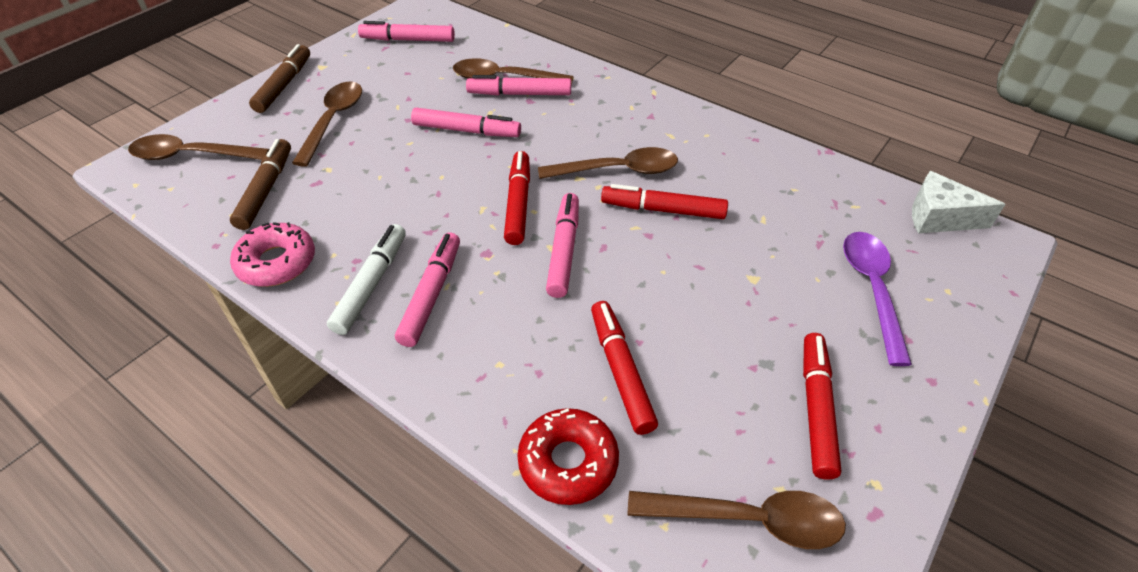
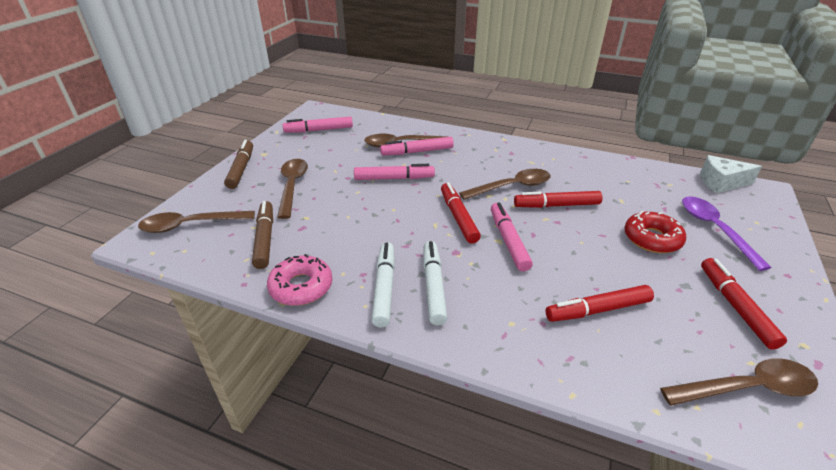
camera: 15 degrees left, 10 degrees down
pink marker [395,233,460,347] -> white marker [423,241,447,325]
red donut [517,408,619,505] -> red donut moved to [624,211,686,253]
red marker [591,301,658,435] -> red marker turned 75 degrees counterclockwise [545,285,654,322]

